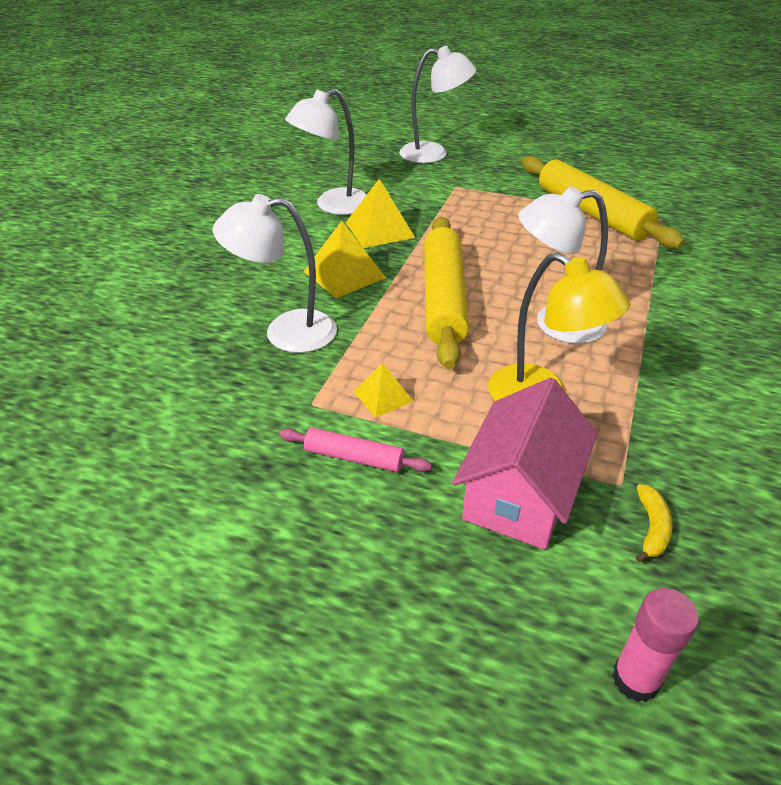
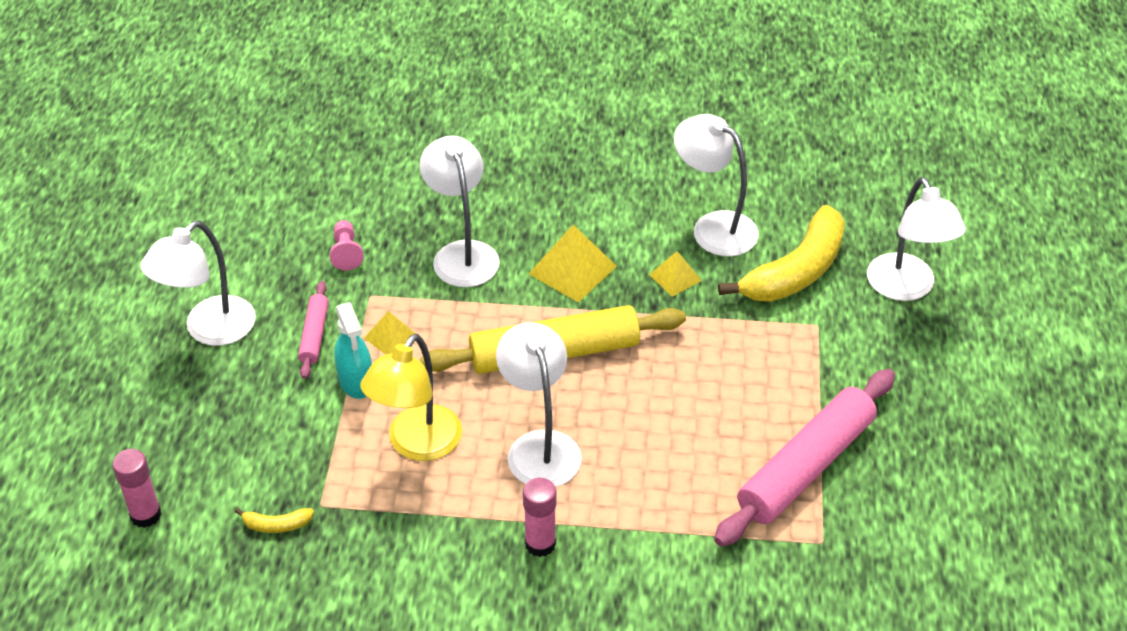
camera: 75 degrees right, 5 degrees up
yellow pyramid [346,179,415,248] -> yellow pyramid [649,251,702,297], size x0.59
pink house [452,378,597,550] -> none
yellow rolling pin [522,156,685,248] -> pink rolling pin [714,369,895,547]
none -> white lamp [140,221,256,346]
none -> pink pawn [330,220,364,271]
none -> turquoise spray bottle [334,302,372,399]
none -> pink glue stick [523,478,556,557]
none -> yellow banana [718,205,845,302]

